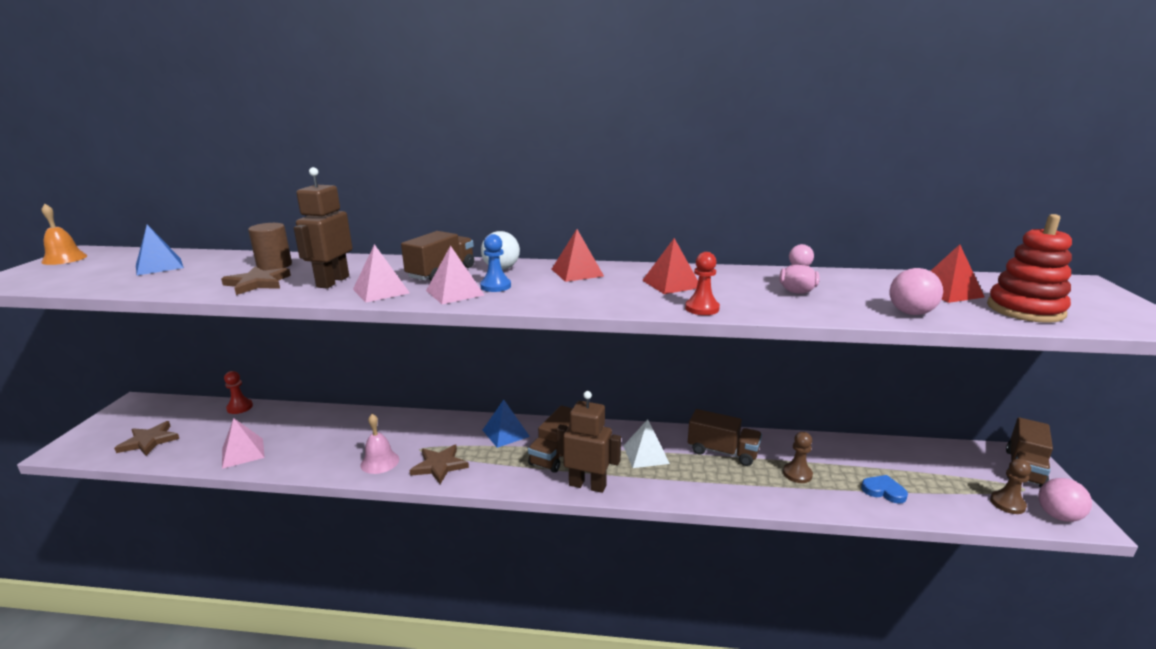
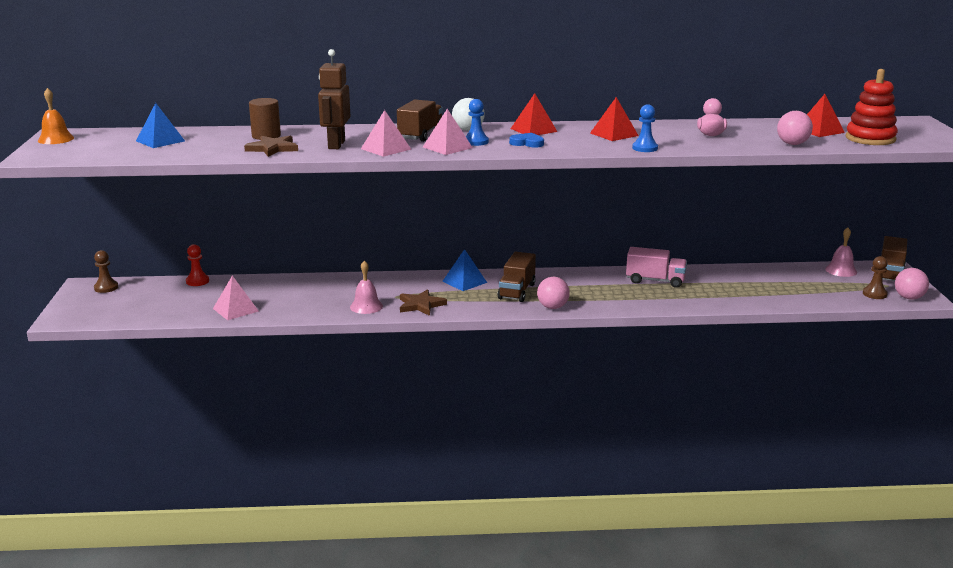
camera: 10 degrees left, 0 degrees up
brown star [114,421,179,456] -> none
brown robot [556,391,621,493] -> pink ball [537,277,570,309]
white pyramid [623,419,670,468] -> none
red pawn [685,252,720,315] -> blue pawn [632,104,658,152]
brown truck [688,409,762,466] -> pink truck [626,247,687,288]
brown pawn [783,432,813,483] -> brown pawn moved to [94,250,118,293]
blue heart [861,475,908,504] -> blue heart moved to [509,133,544,148]
none -> pink bell [825,227,857,277]

